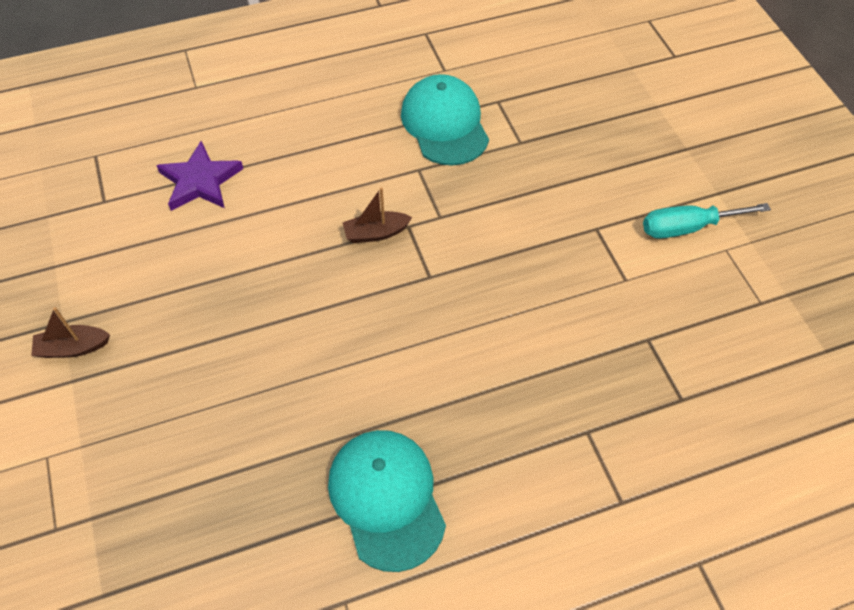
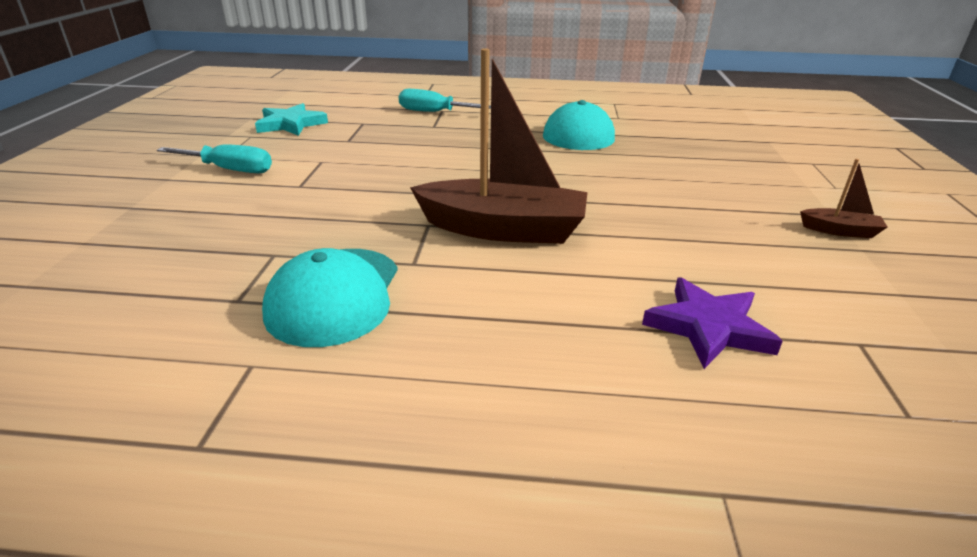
camera: 155 degrees left, 25 degrees down
brown boat [343,187,412,243] -> brown boat [410,48,588,244], size x2.25
none -> turquoise star [255,103,328,136]
none -> turquoise screwdriver [399,89,491,112]

